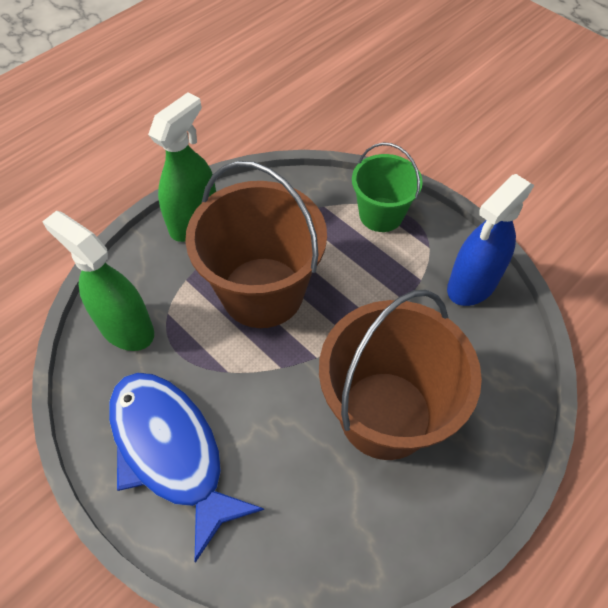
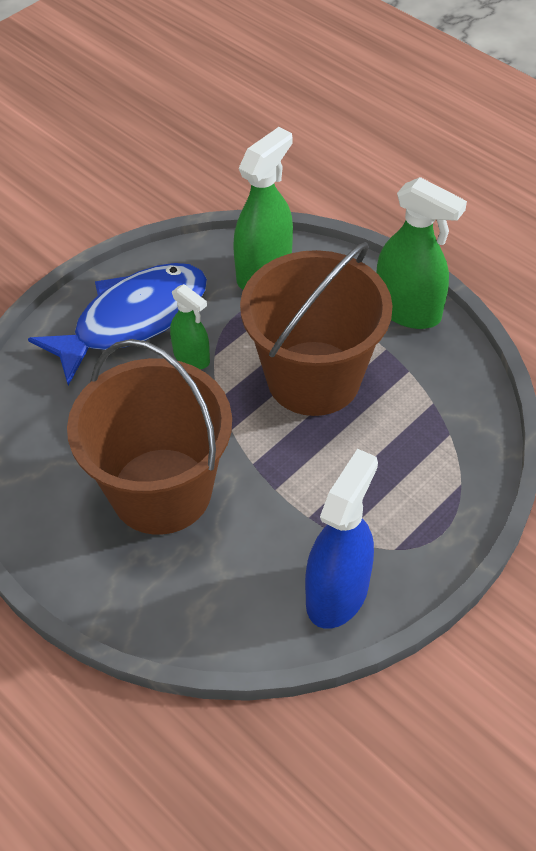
camera: 90 degrees right, 5 degrees down
green bucket [352,142,423,232] -> none
blue spray bottle [447,174,534,306] -> blue spray bottle turned 75 degrees clockwise [305,449,378,629]
none -> green spray bottle [170,284,210,369]

